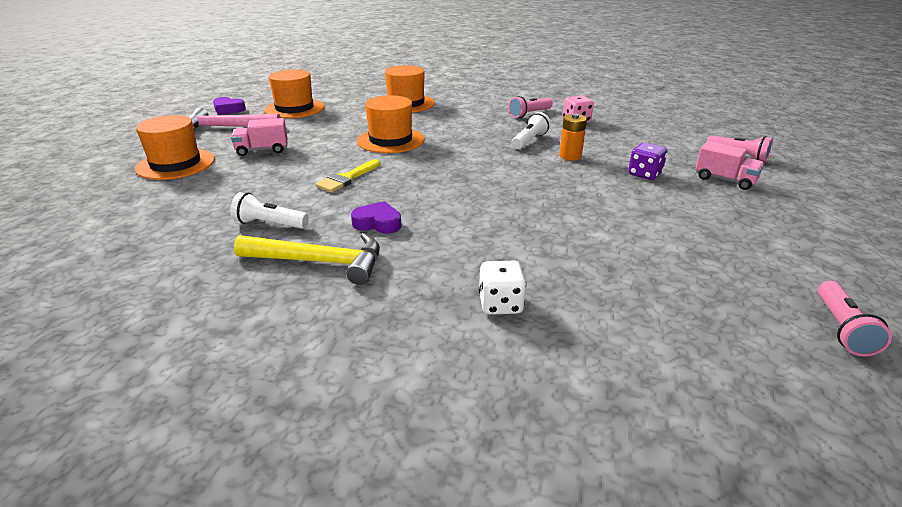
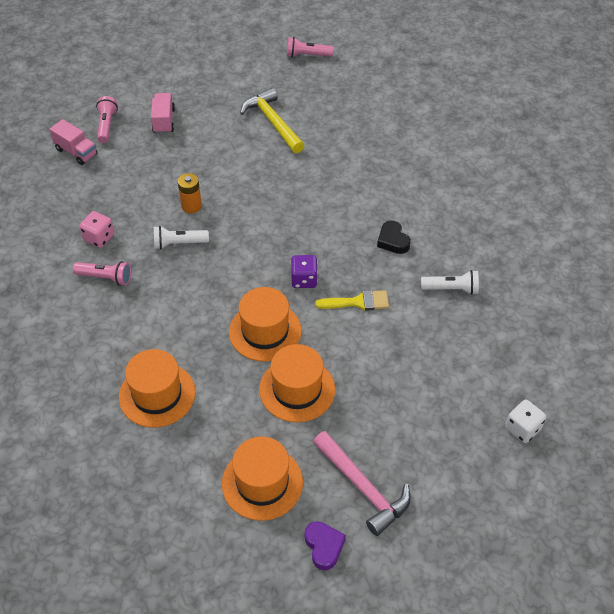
camera: 130 degrees left, 20 degrees up
orange hat [135,115,215,180] -> orange hat moved to [259,344,335,422]
white flashlight [230,192,309,229] -> white flashlight turned 60 degrees counterclockwise [421,270,479,295]
pink truck [231,118,288,156] -> pink truck moved to [49,119,98,165]
yellow hammer [234,233,380,285] -> yellow hammer moved to [240,88,305,153]
purple heart [351,201,401,234] -> black heart [377,220,411,254]
white dice [479,261,526,315] -> white dice moved to [505,400,546,443]
purple dice [628,143,667,180] -> purple dice moved to [291,255,318,288]
pink flashlight [818,281,892,357] -> pink flashlight turned 150 degrees counterclockwise [287,37,334,57]

